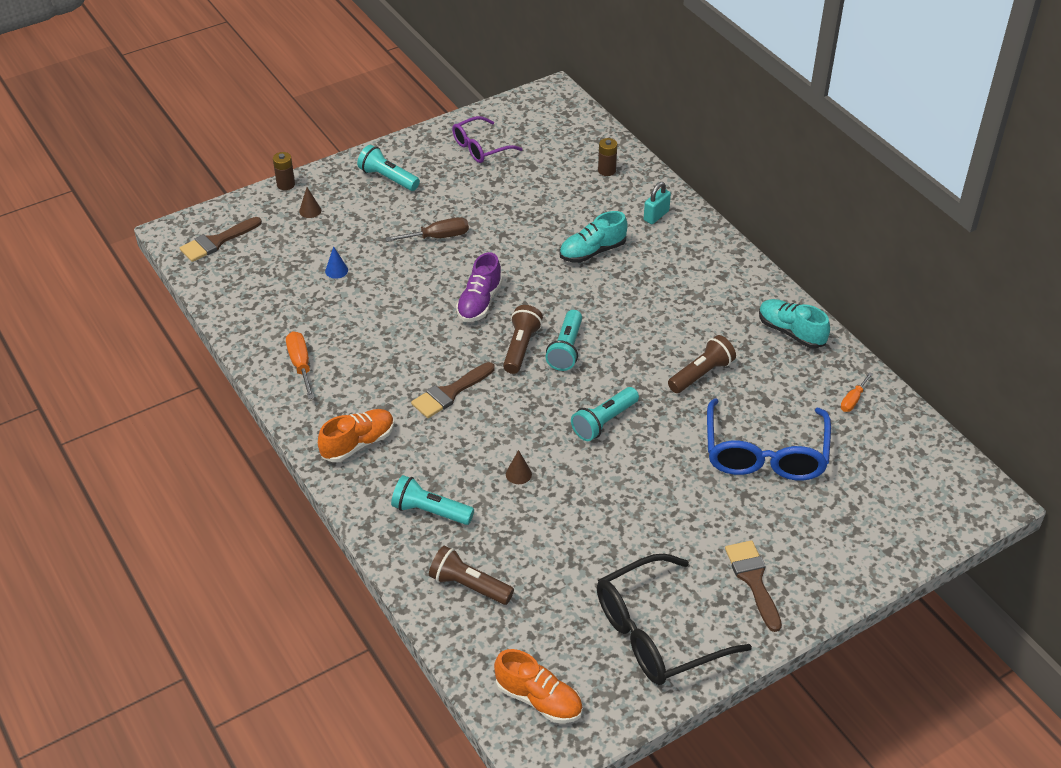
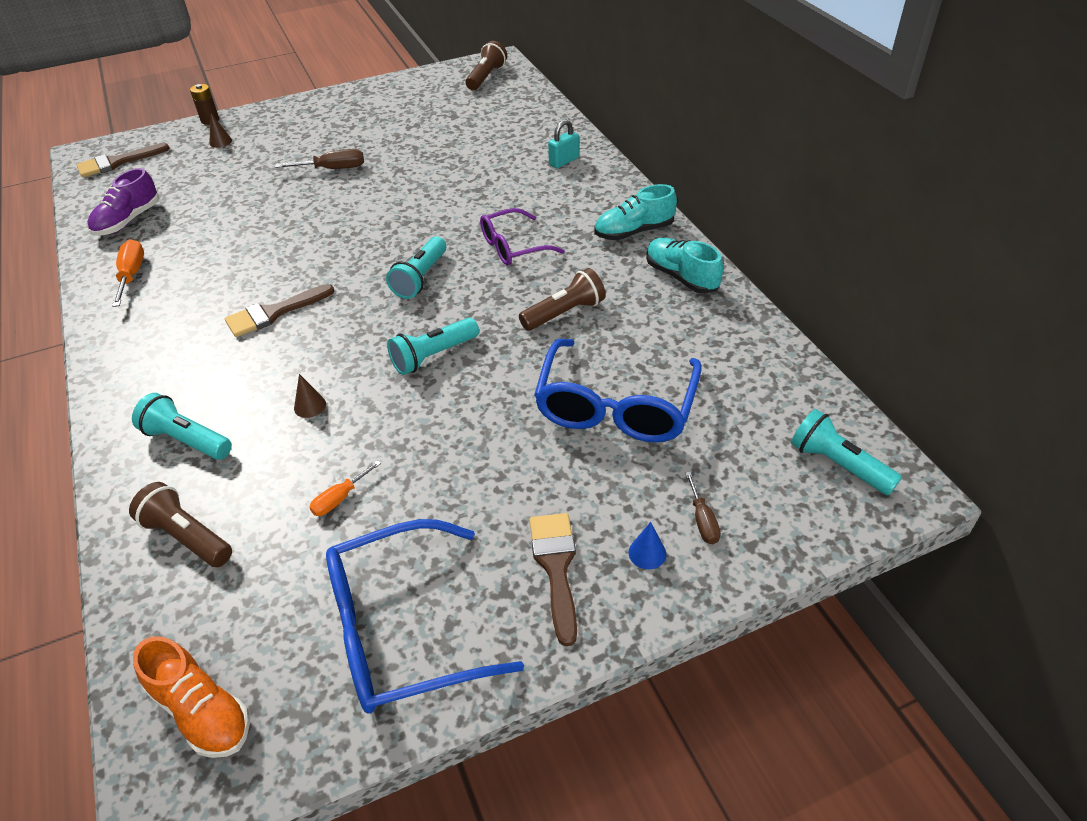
camera: 10 degrees right, 0 degrees up
orange shoe [318,409,394,462] -> none
blue cone [325,246,348,279] -> blue cone moved to [629,522,666,569]
turquoise flashlight [357,145,420,191] -> turquoise flashlight moved to [791,409,902,495]
purple glasses [452,116,523,163] -> purple glasses moved to [480,208,565,265]
purple shoe [456,252,503,322] -> purple shoe moved to [88,168,160,236]
brown flashlight [503,305,543,374] -> brown flashlight moved to [466,41,507,90]
turquoise shoe [559,211,628,263] -> turquoise shoe moved to [594,184,677,240]
black glasses [597,554,752,685] -> blue glasses [326,519,524,714]
brown battery [598,138,617,176] -> none
orange screwdriver [841,372,872,412] -> orange screwdriver moved to [309,460,381,516]
none -> brown screwdriver [685,472,721,544]

